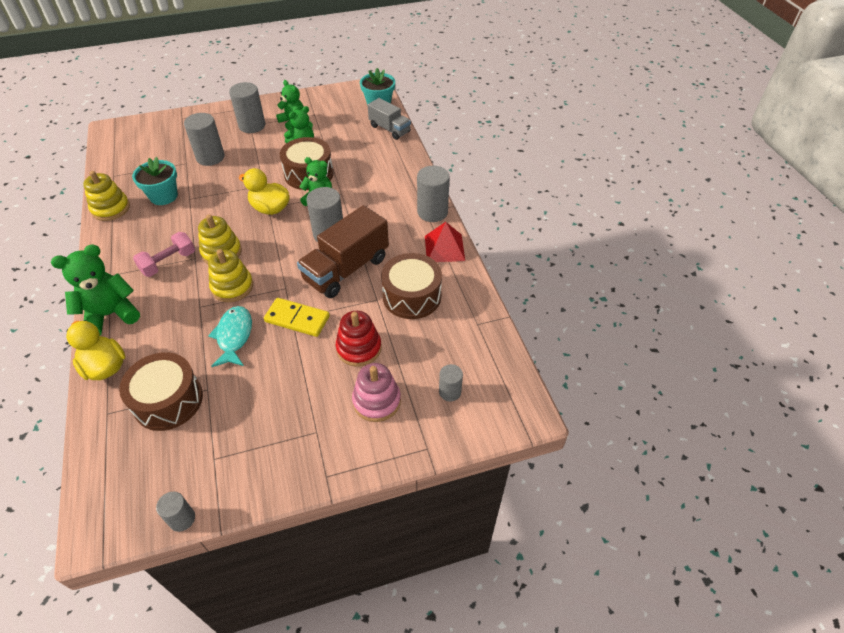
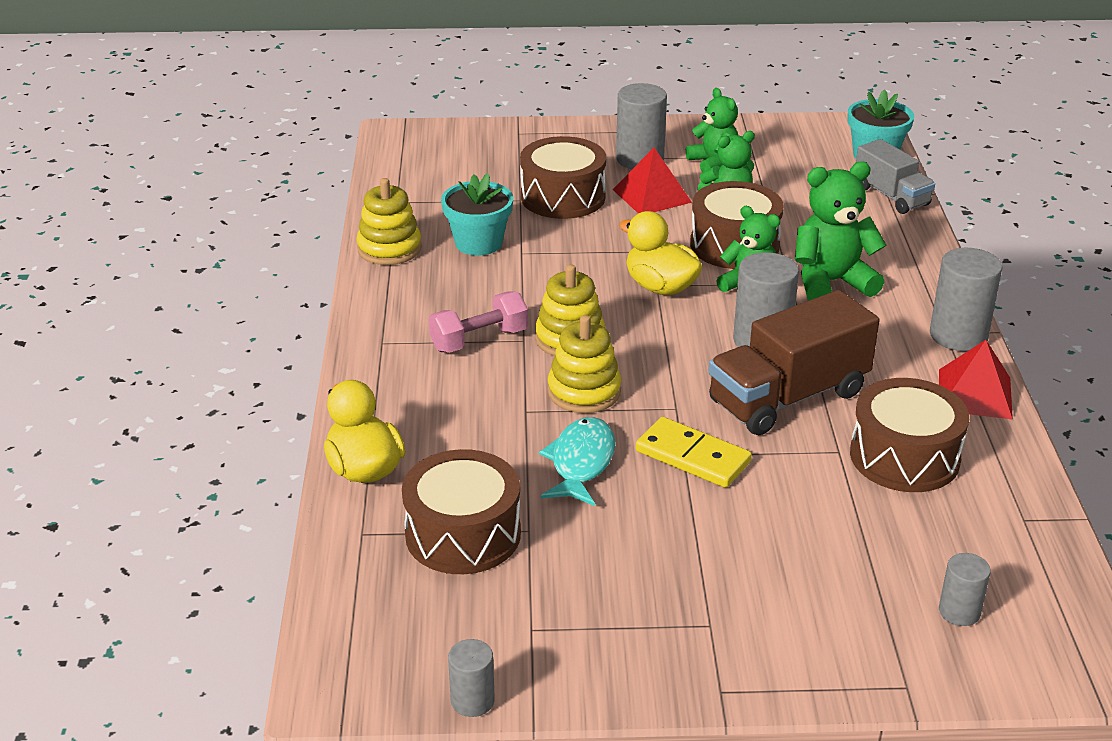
camera: 15 degrees right, 15 degrees down
green teddy bear [51,244,140,335] -> green teddy bear moved to [795,161,886,301]
grey cylinder [184,113,225,166] -> brown drum [520,136,606,219]
red stacking toy [336,311,381,367] -> none
pink stacking toy [352,363,401,422] -> none
none -> red pyramid [613,148,692,214]

